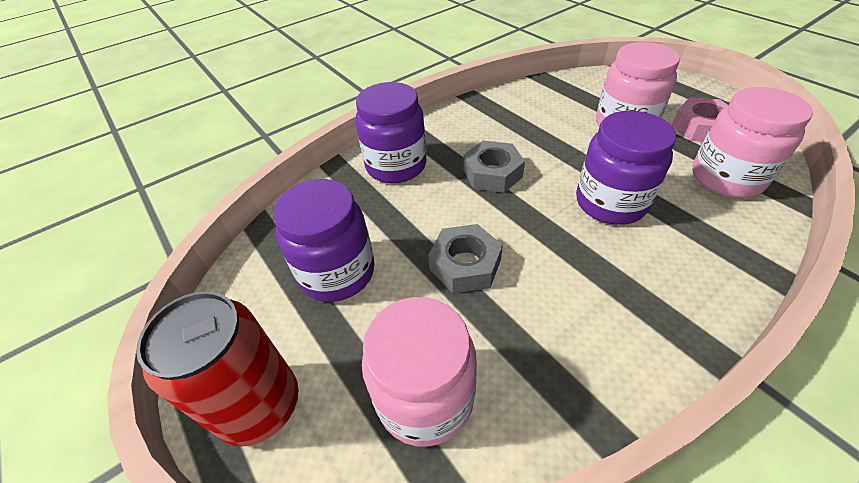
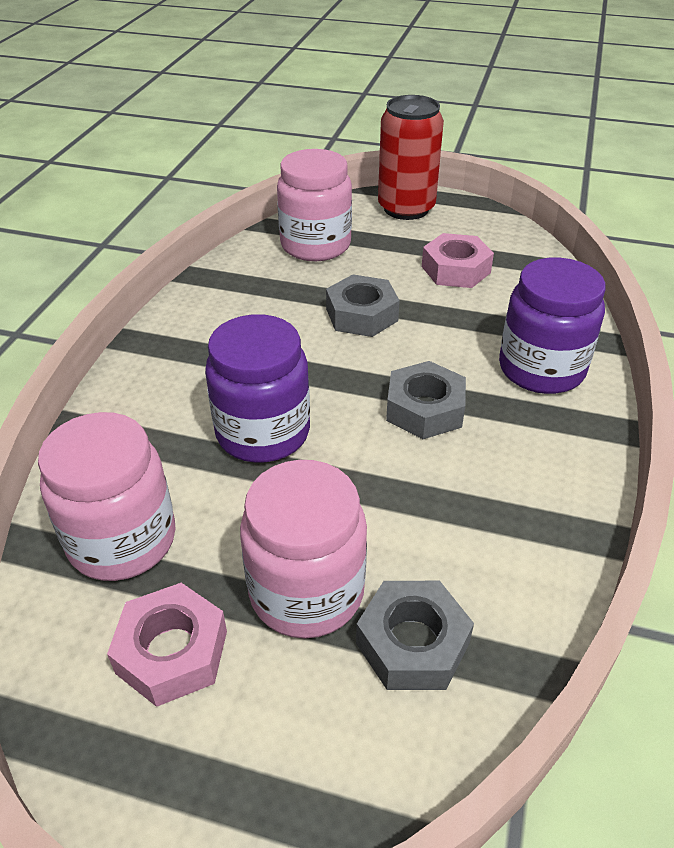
camera: 140 degrees right, 5 degrees down
purple jar [273,179,375,302] -> pink nut [422,233,494,288]
none -> grey nut [356,581,474,690]

